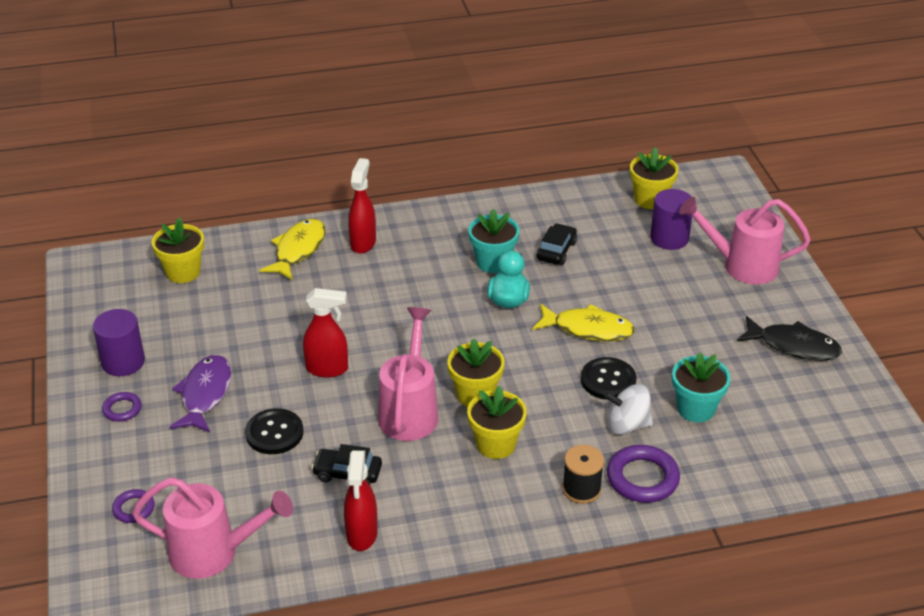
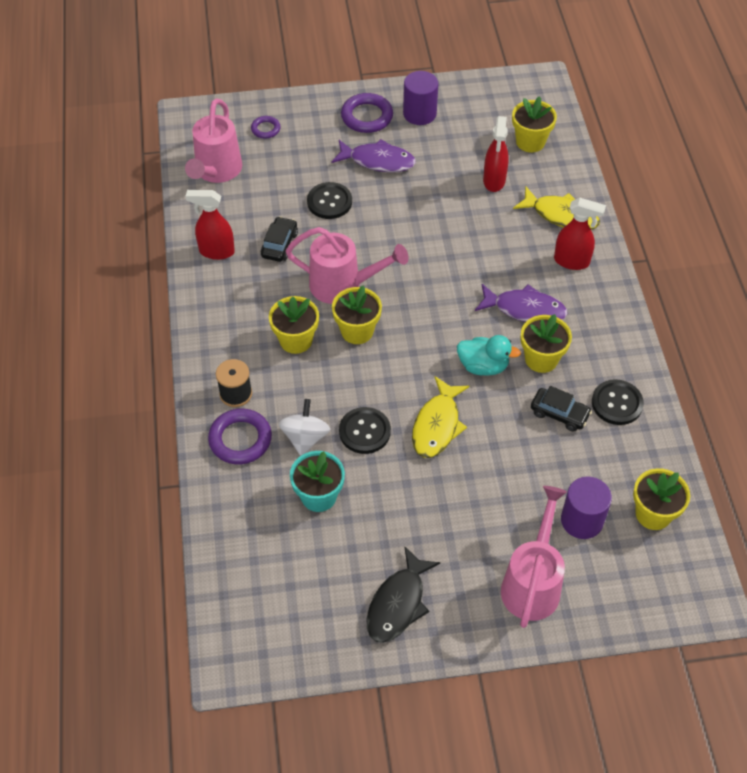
camera: 95 degrees right, 15 degrees up
purple ring [102,392,142,422] -> purple ring [341,93,393,133], size x1.78
red spray bottle [303,288,348,378] -> red spray bottle moved to [483,116,509,192]
turquoise flower pot [468,209,520,273] -> yellow flower pot [521,314,572,373]
none -> purple fish [475,284,568,322]
none -> black button [592,379,644,425]

